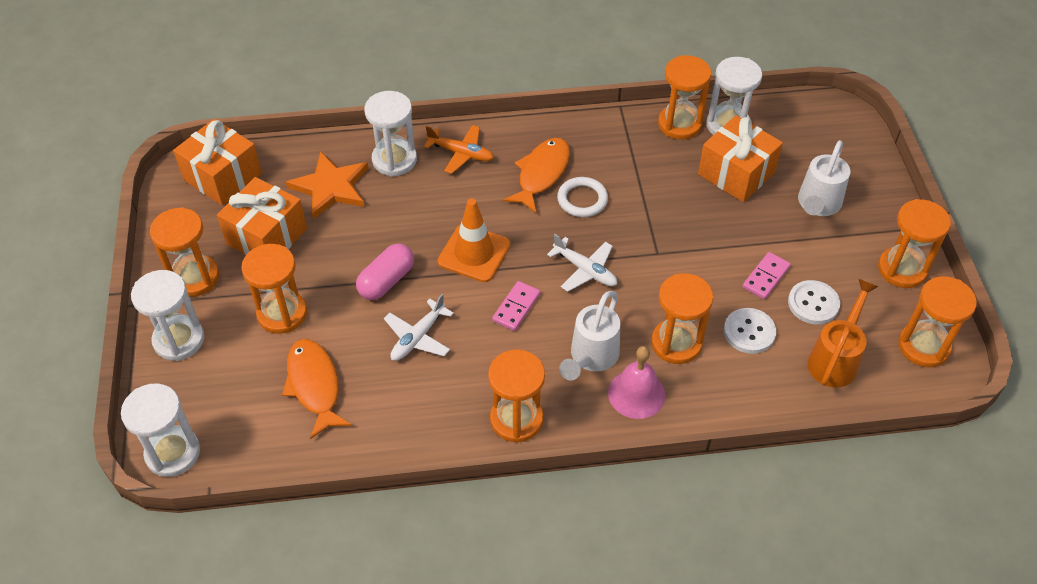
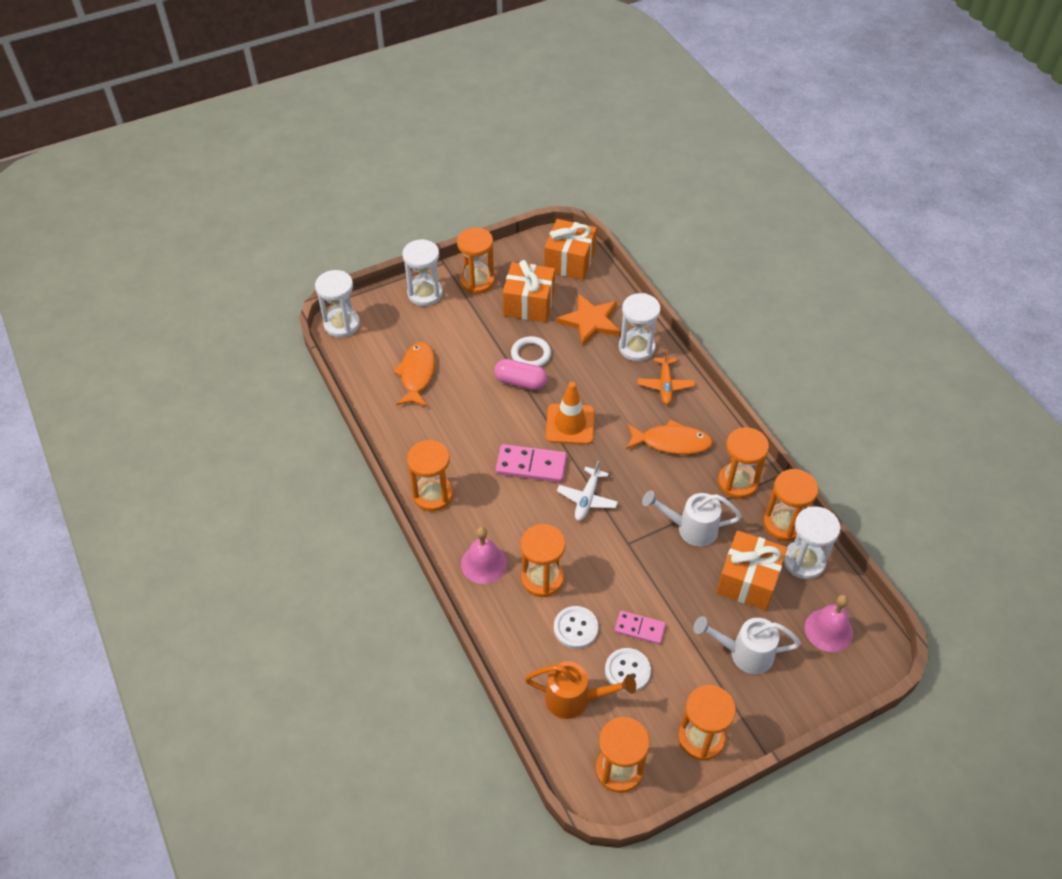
camera: 70 degrees right, 0 degrees up
orange hourglass [241,244,307,334] -> orange hourglass moved to [718,427,769,499]
orange fish [282,339,352,439] -> orange fish turned 45 degrees counterclockwise [393,342,435,407]
white plane [384,294,454,361] -> none
pink domino [492,281,540,331] -> pink domino [496,444,567,483], size x1.57
white ring [557,177,608,217] -> white ring moved to [511,336,551,367]
white watering can [559,290,620,381] -> white watering can moved to [642,490,742,546]
none -> pink bell [805,595,853,652]

